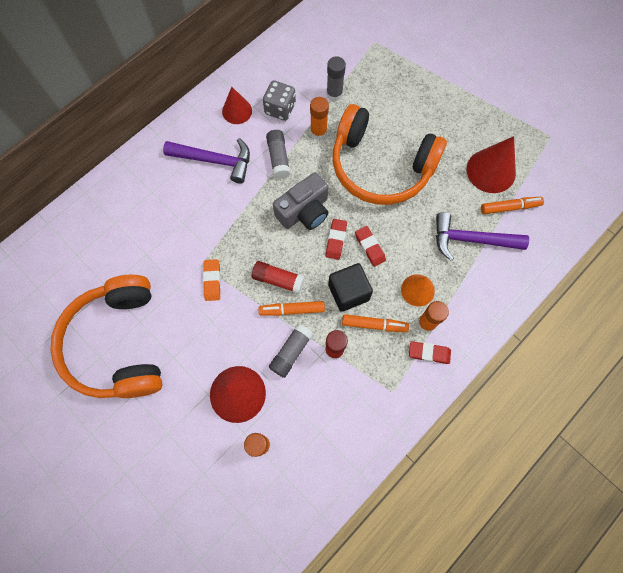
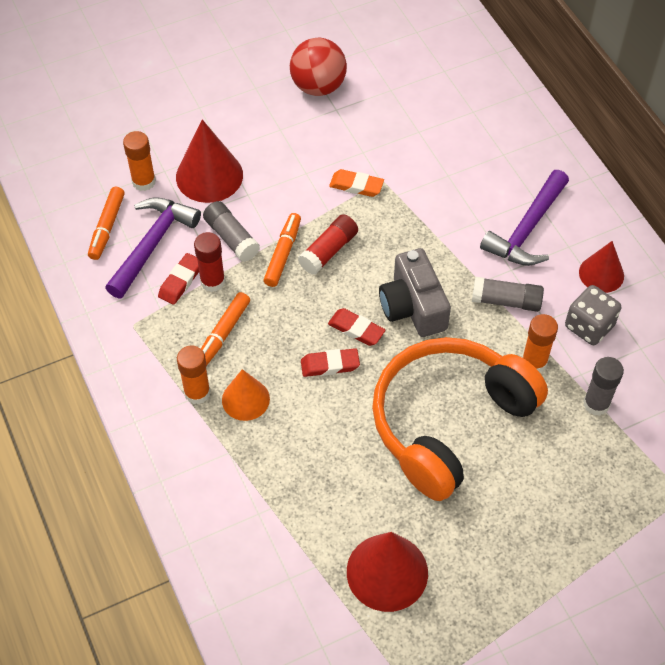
camera: 110 degrees right, 15 degrees down
orange headphones [50,275,162,398] -> red ball [290,38,347,96]
black cube [328,263,373,312] -> none
red eraser [409,341,451,364] -> red eraser moved to [158,253,199,305]
purple hammer [436,212,529,261] -> purple hammer moved to [105,197,201,298]
orange marker [481,197,544,214] -> orange marker moved to [88,187,125,260]

